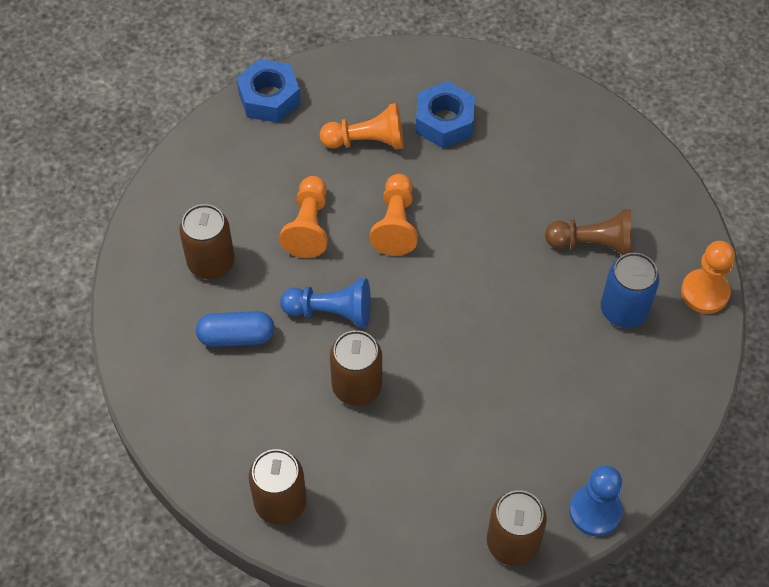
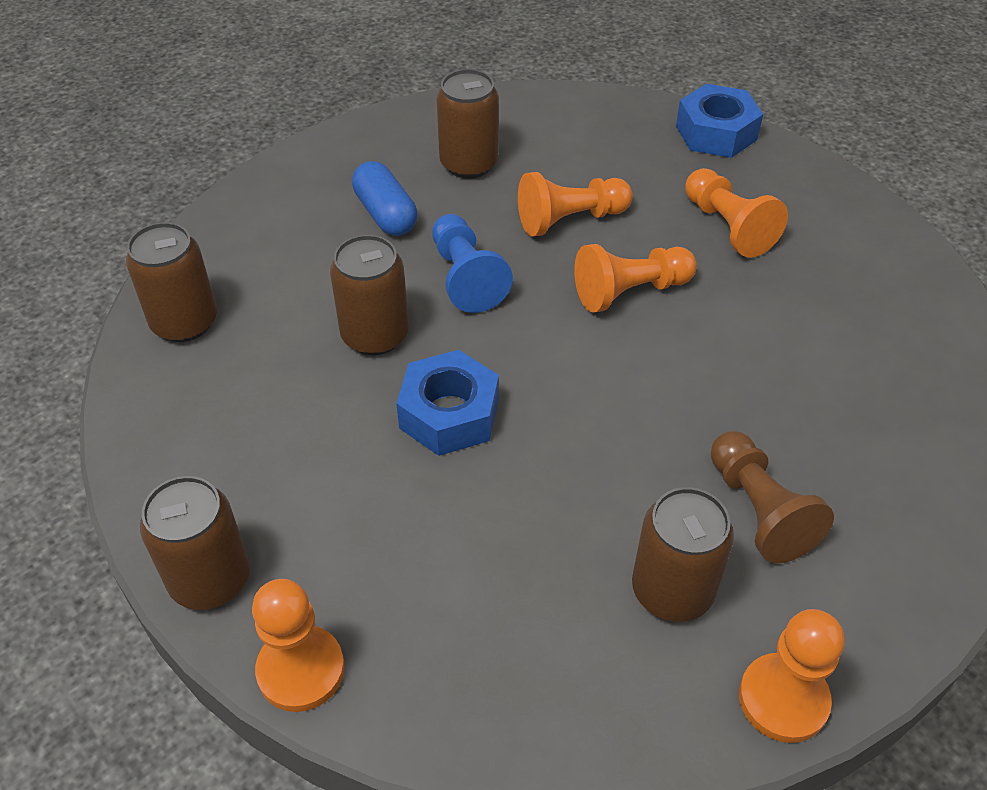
camera: 65 degrees right, 10 degrees down
blue nut [416,81,475,148] -> blue nut moved to [396,350,499,456]
blue pawn [569,465,623,536] -> orange pawn [252,579,345,712]
blue can [601,253,660,328] -> brown can [632,487,734,622]

